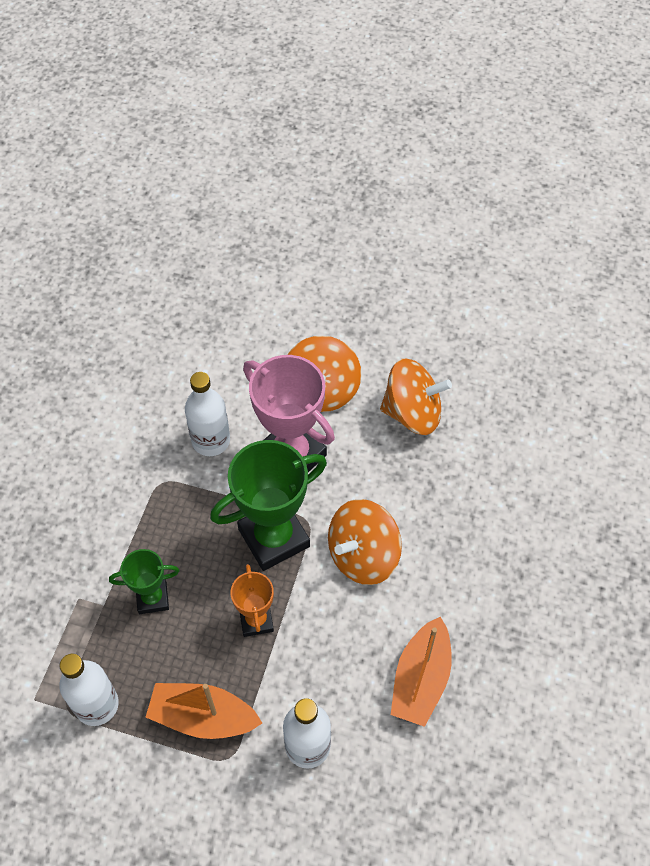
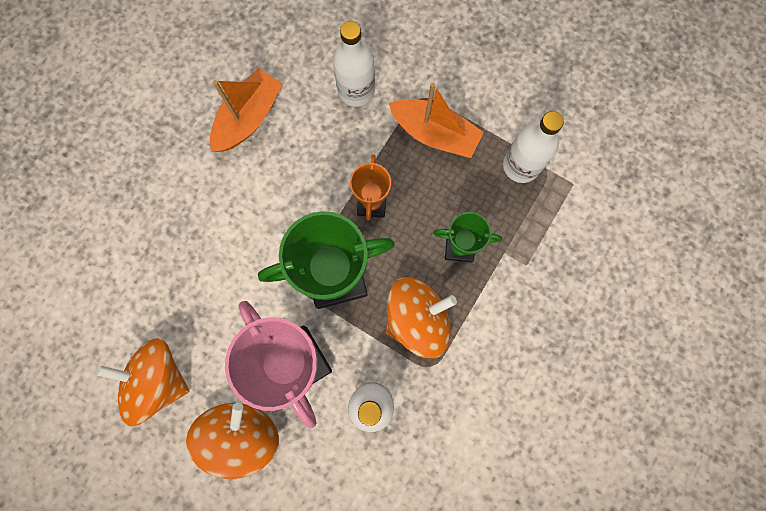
camera: 165 degrees left, 20 degrees up
orange spinning top [328,499,402,585] -> orange spinning top moved to [386,277,457,358]

